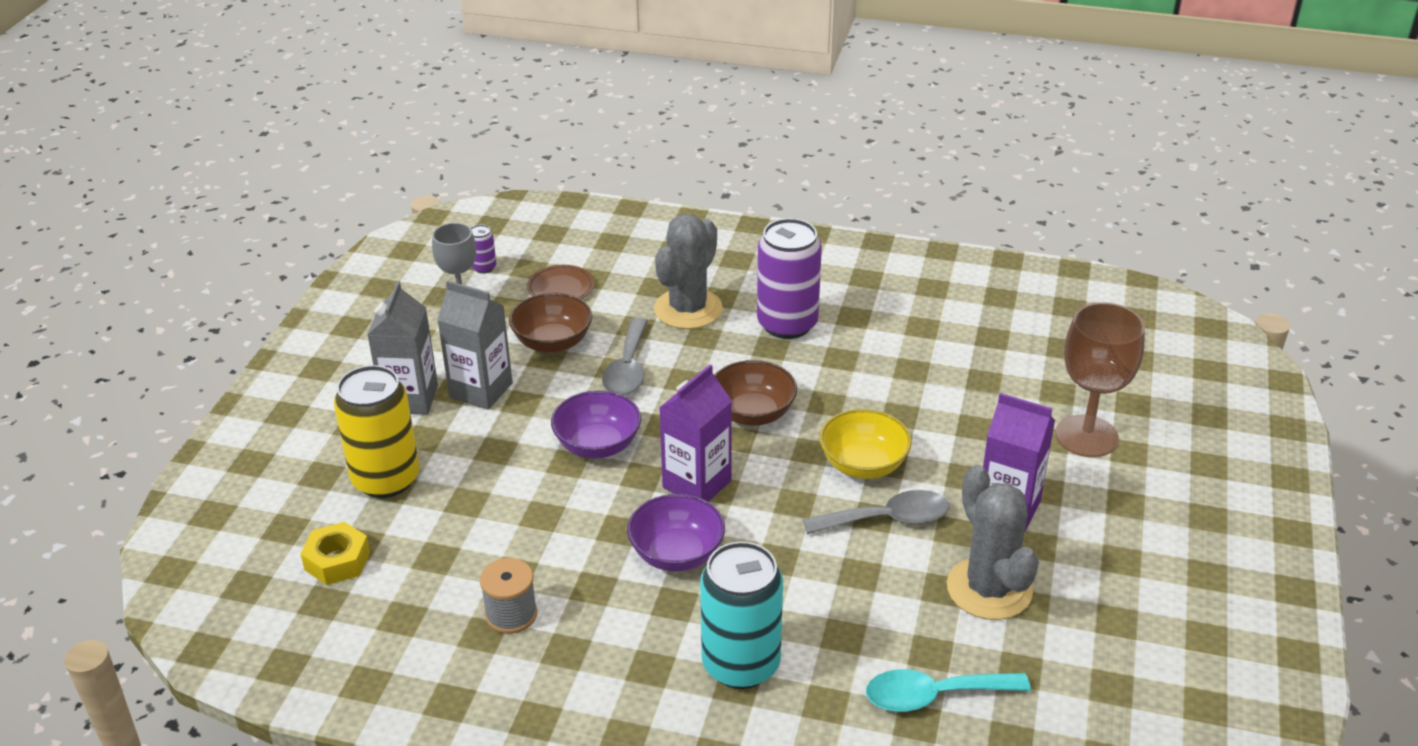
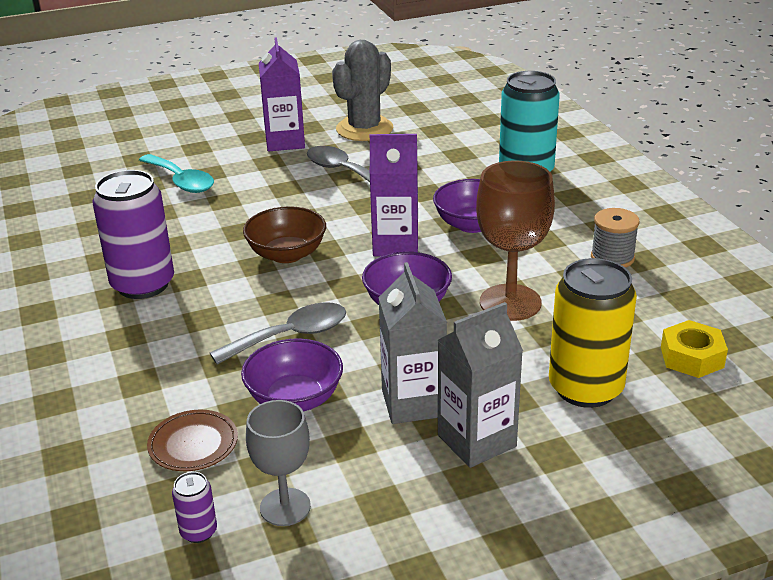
camera: 125 degrees left, 5 degrees down
brown bowl [509,293,592,353] -> purple bowl [241,338,343,412]
grey cactus [654,214,723,329] -> none
yellow bowl [819,409,912,479] -> none
turquoise spoon [866,669,1031,712] -> turquoise spoon moved to [139,154,214,193]
brown goblet [1055,302,1145,457] -> brown goblet moved to [476,161,555,321]

